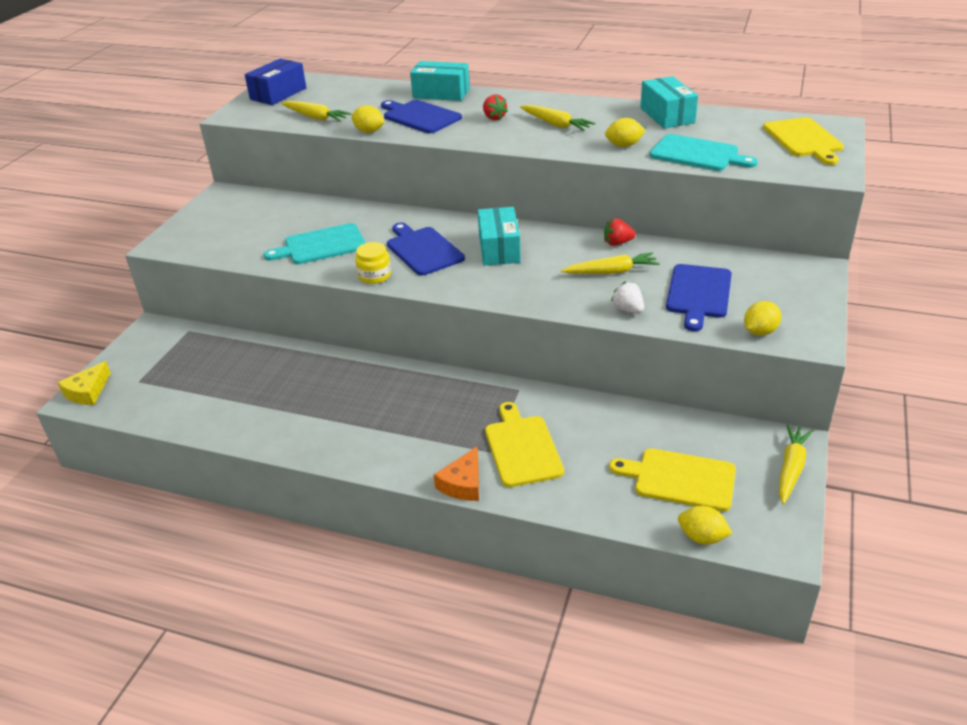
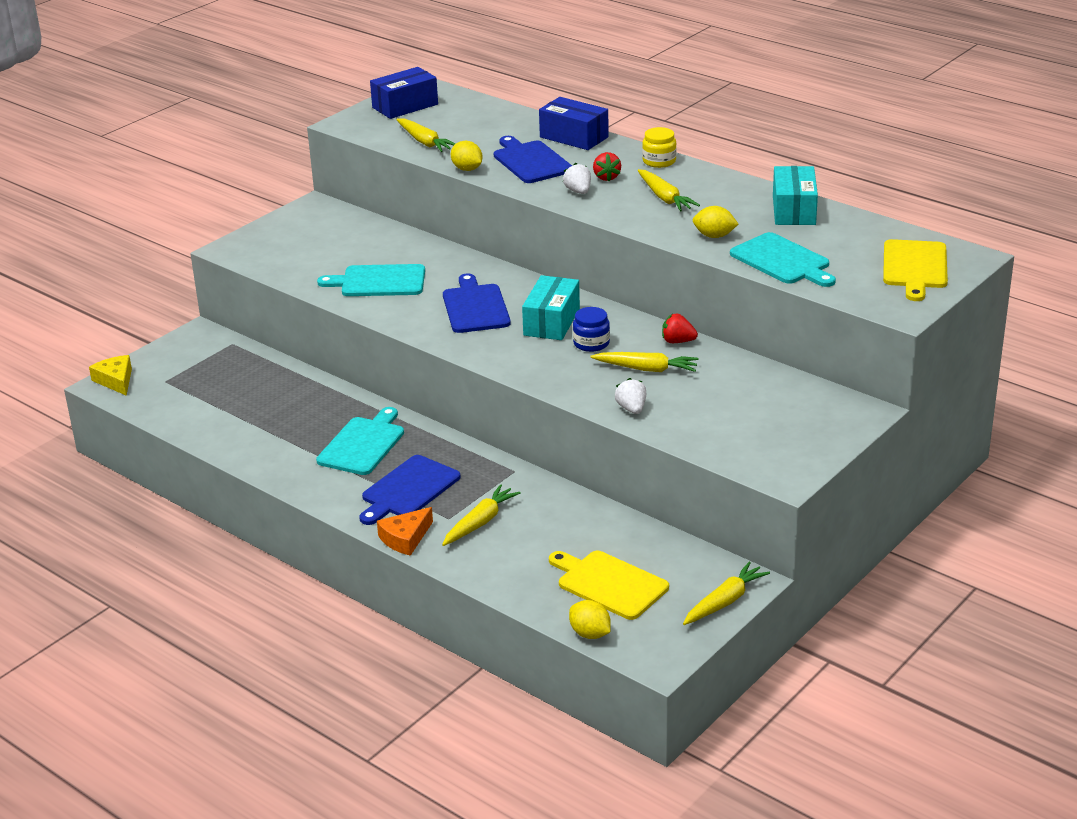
camera: 20 degrees right, 5 degrees down
yellow cheese [58,361,111,405] -> yellow cheese turned 105 degrees clockwise [89,355,132,396]
yellow jar [355,242,391,284] -> yellow jar moved to [642,127,677,168]
turquoise box [410,61,470,101] -> blue box [539,97,609,150]
yellow cutting board [485,402,564,487] -> yellow carrot [442,484,521,546]
blue cutting board [666,264,732,331] -> blue cutting board moved to [359,455,461,525]
yellow lemon [744,301,782,336] -> none
none -> turquoise cutting board [316,407,404,475]
none -> white strawberry [563,163,591,194]
none -> blue jar [573,307,610,352]

